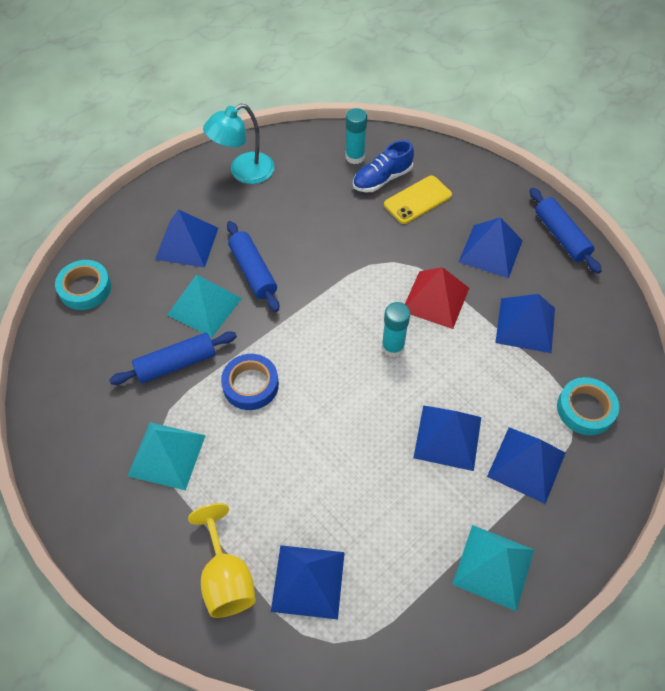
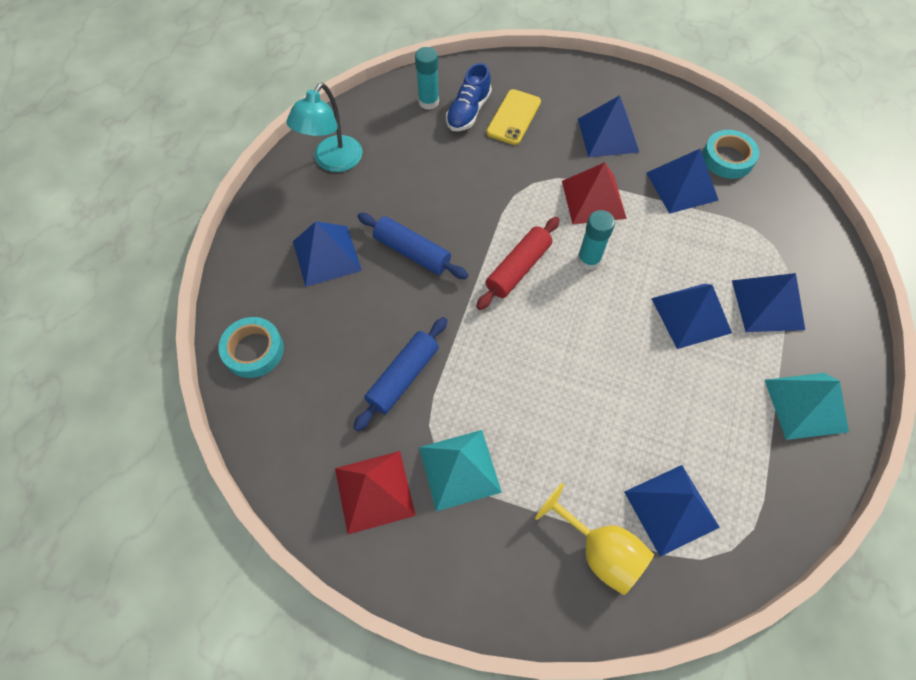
camera: 30 degrees left, 5 degrees up
turquoise pyramid [167,275,242,338] -> none
blue tape [221,354,279,410] -> none
blue rolling pin [530,188,602,274] -> none
turquoise tape [557,377,619,435] -> turquoise tape moved to [702,130,760,179]
none -> red pyramid [335,451,416,534]
none -> red rolling pin [476,217,560,310]

